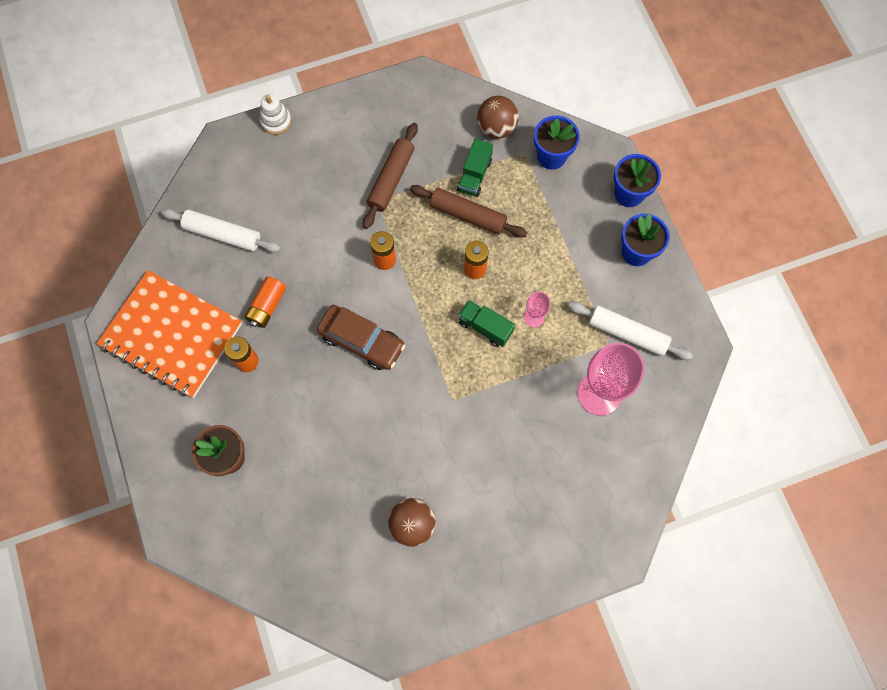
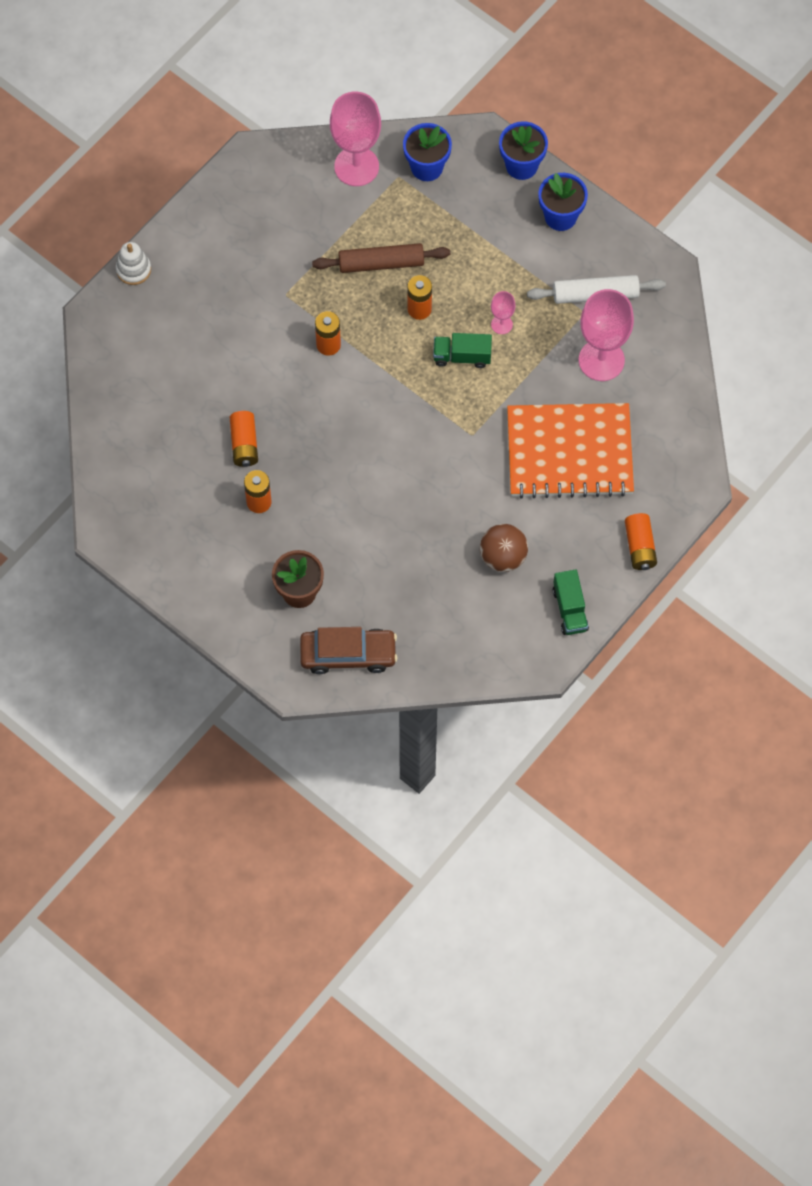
camera: 30 degrees left, 5 degrees down
orange notebook [97,270,242,398] -> orange notebook moved to [507,403,634,499]
white rolling pin [161,209,281,252] -> none
brown car [317,305,405,370] -> brown car moved to [300,627,397,674]
brown rolling pin [363,123,418,229] -> none
green truck [457,139,493,197] -> green truck moved to [553,569,589,635]
brown ball [477,96,519,138] -> pink goblet [330,92,381,186]
none -> orange battery [625,513,657,570]

